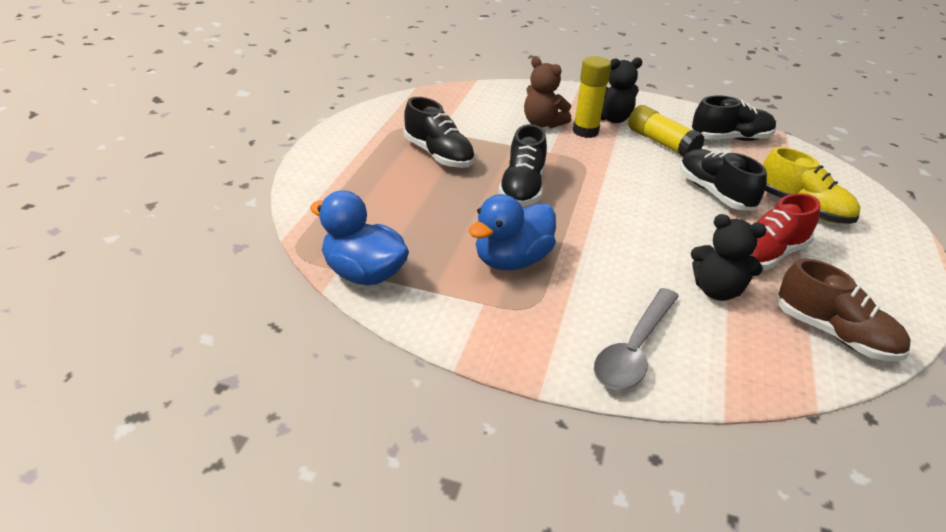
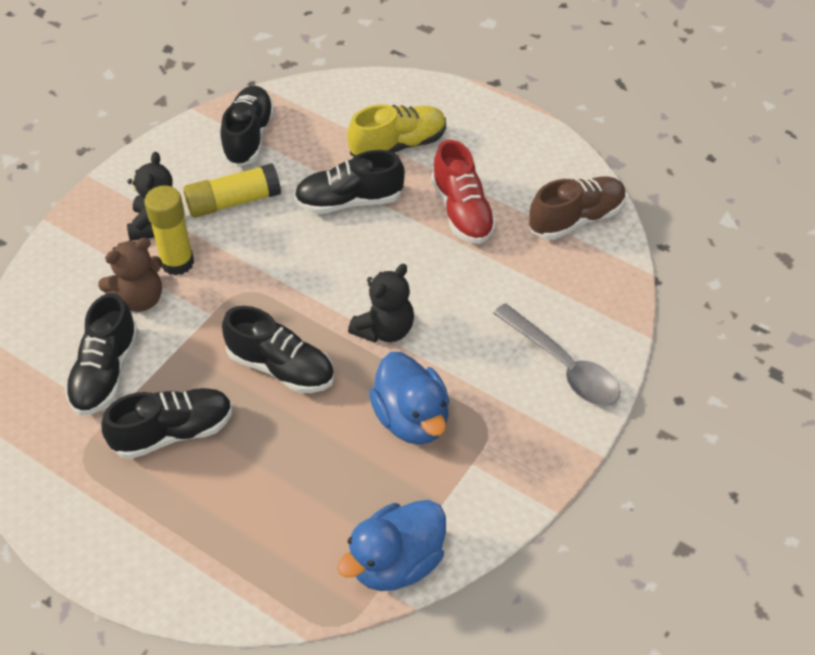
camera: 70 degrees left, 15 degrees up
black teddy bear [691,214,767,301] -> black teddy bear moved to [348,264,414,342]
none -> black shoe [65,293,139,416]

